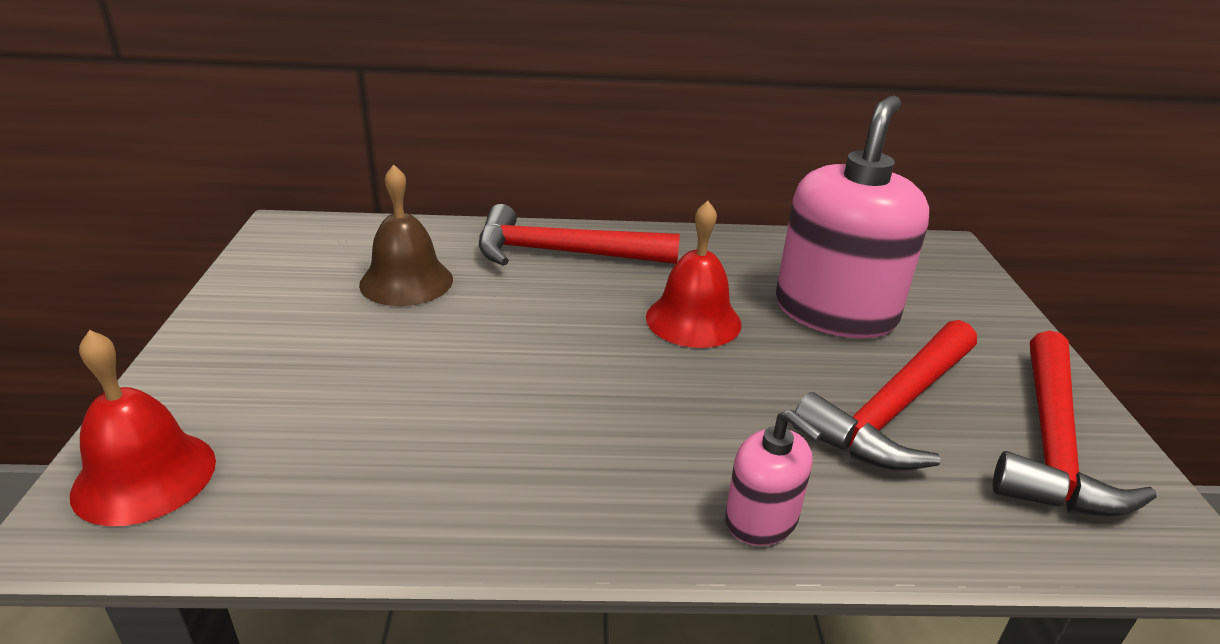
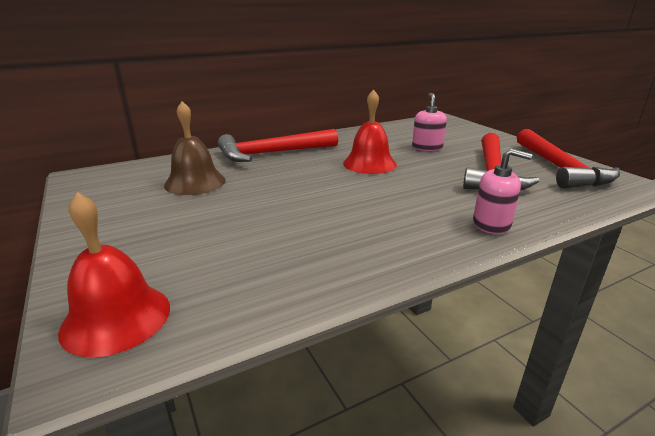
camera: 25 degrees left, 5 degrees down
pink soap dispenser [776,95,929,338] -> pink soap dispenser [412,93,447,151], size x0.48

